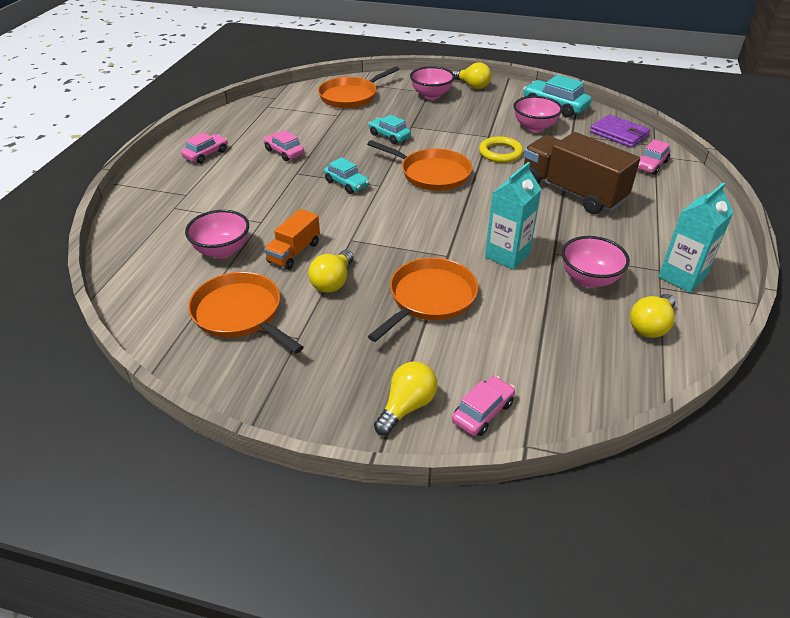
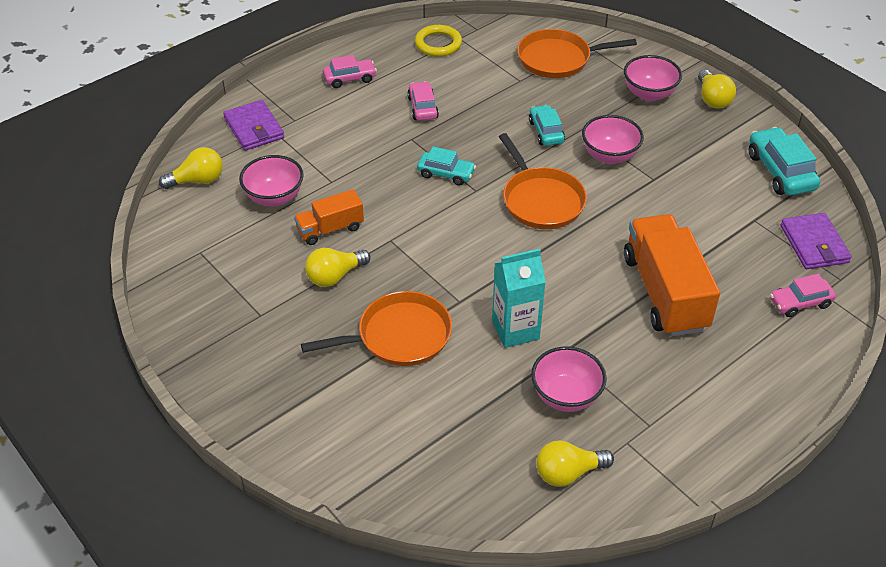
camera: 35 degrees right, 5 degrees up
orange pan [188,272,304,353] -> none
turquoise car [324,157,370,194] -> turquoise car turned 60 degrees counterclockwise [417,147,476,186]
yellow light bulb [374,362,437,435] -> yellow light bulb moved to [159,147,223,189]
pink car [452,376,515,436] -> none
yellow ring [479,136,523,163] -> yellow ring moved to [415,25,462,57]
pink bowl [514,96,563,132] -> pink bowl moved to [582,115,644,164]
brown truck [523,132,640,214] -> orange truck [624,214,720,337]
turquoise carton [658,183,734,293] -> none
none -> purple wallet [223,100,284,151]

